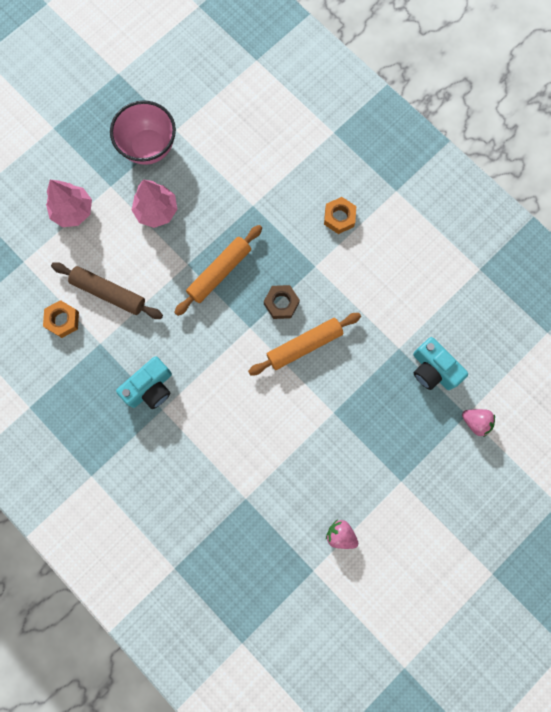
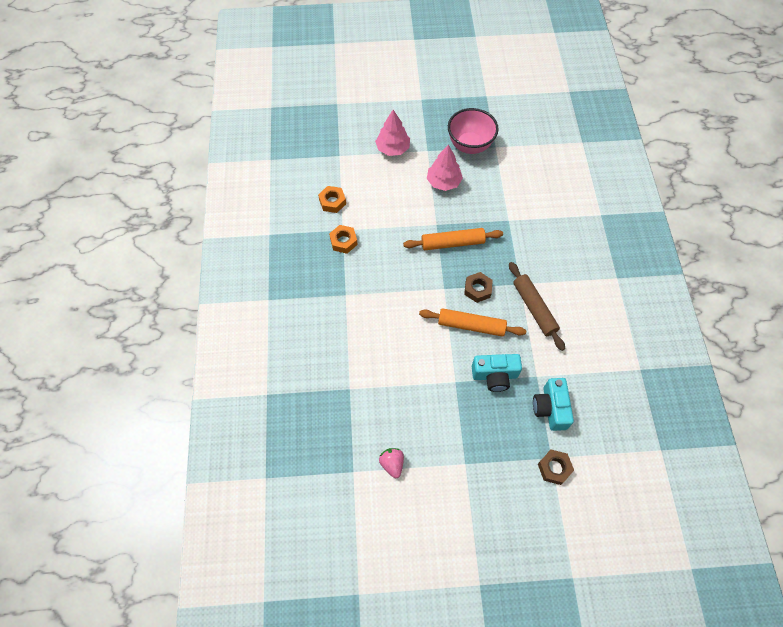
camera: 40 degrees right, 15 degrees down
brown rolling pin [51,262,163,319] -> brown rolling pin moved to [509,262,565,351]
turquoise camera [116,356,172,409] -> turquoise camera moved to [472,354,522,392]
orange nut [324,197,356,234] -> orange nut moved to [329,225,358,254]
pink strawberry [462,409,495,437] -> brown nut [538,450,574,485]

